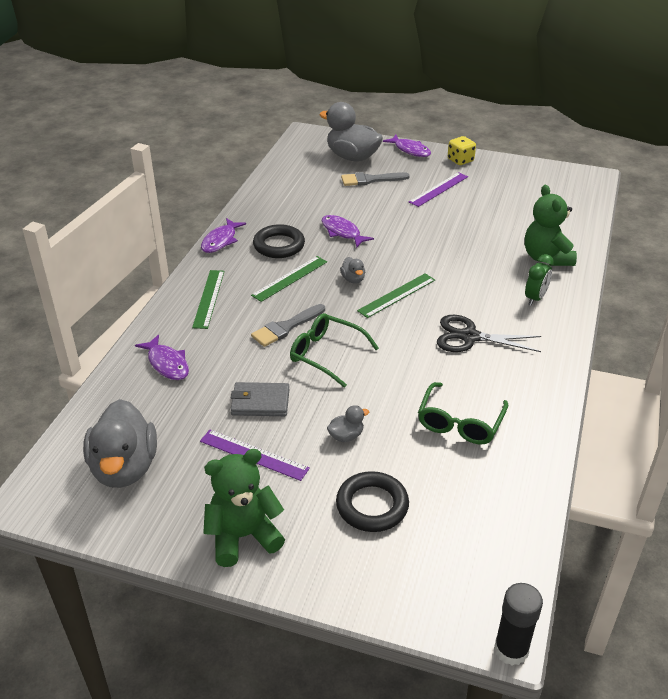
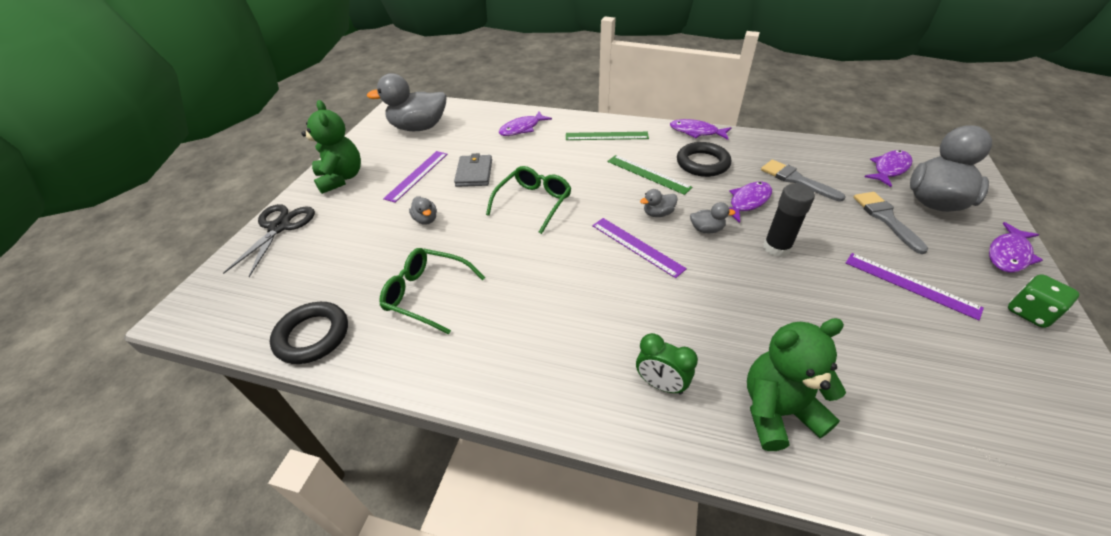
camera: 90 degrees right, 5 degrees up
grey brush [251,304,325,347] -> grey brush moved to [761,160,846,202]
black ring [336,471,409,532] -> black ring moved to [270,302,348,364]
green ruler [357,274,435,318] -> purple ruler [592,218,687,278]
black scissors [437,315,541,352] -> black scissors moved to [223,204,315,277]
yellow dice [448,136,476,165] -> green dice [1008,274,1079,328]
black glue stick [494,583,543,666] -> black glue stick moved to [763,184,815,257]
none -> grey duck [690,202,736,233]
none -> purple fish [865,150,912,187]

